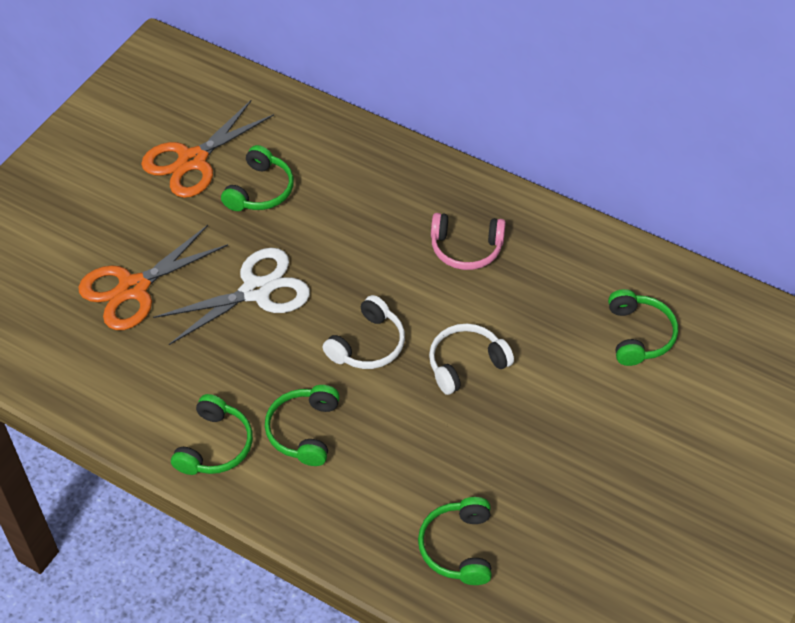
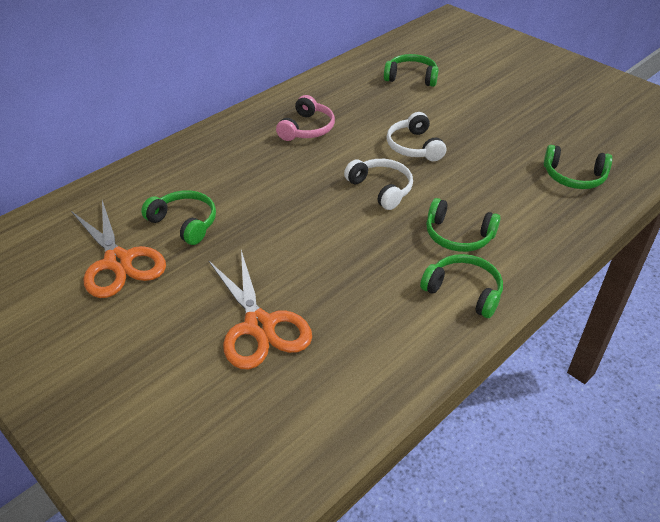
camera: 75 degrees left, 10 degrees down
white scissors [153,248,310,345] -> none

